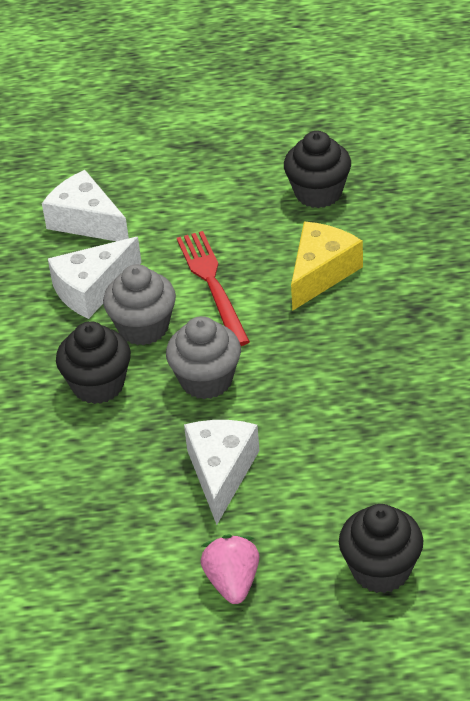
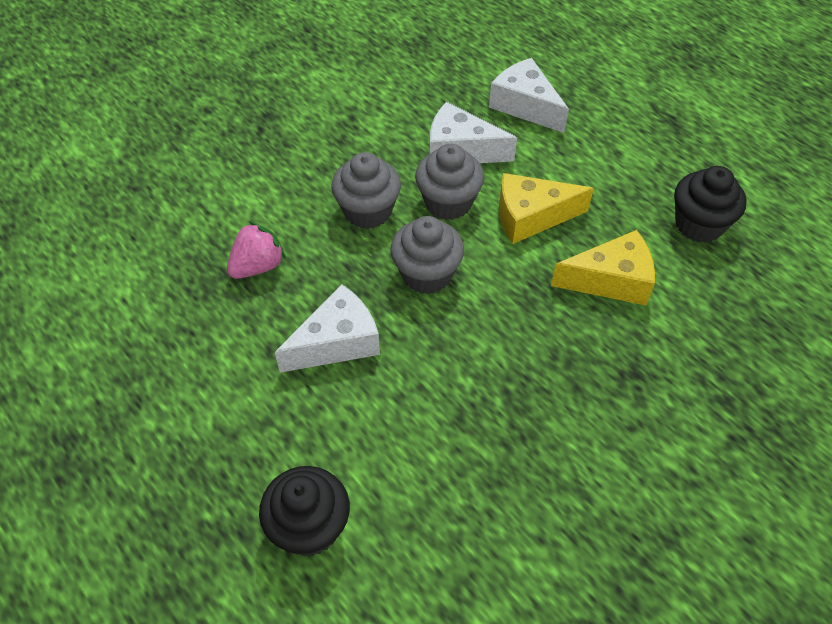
camera: 50 degrees right, 10 degrees up
white cheese [42,170,129,241] -> white cheese turned 45 degrees counterclockwise [489,58,569,133]
black cupcake [56,321,131,404] -> grey cupcake [331,152,401,229]
red fork [177,231,250,346] -> yellow cheese [499,173,594,244]
pink strawberry [201,534,259,604] -> pink strawberry moved to [227,221,286,279]

